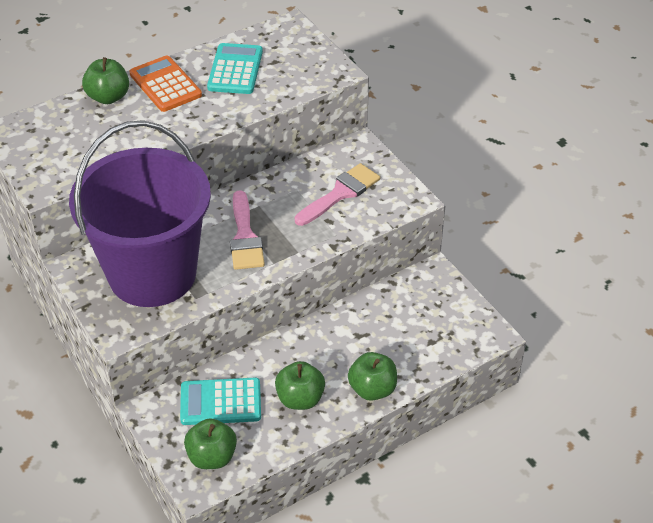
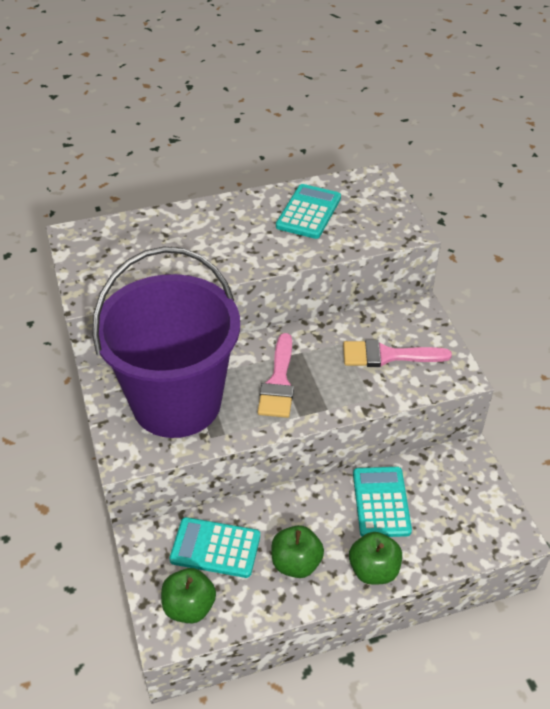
camera: 15 degrees right, 0 degrees up
green apple [82,57,129,104] -> none
orange calculator [129,55,202,112] -> none
pink brush [295,163,380,226] -> pink brush turned 150 degrees counterclockwise [343,340,452,367]
none -> turquoise calculator [353,467,412,537]

